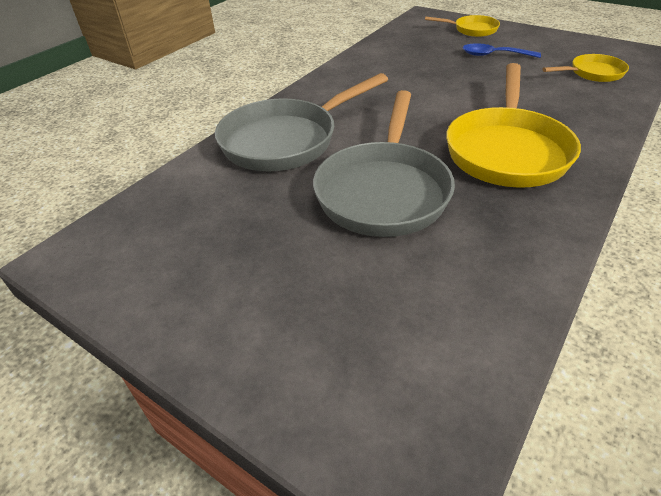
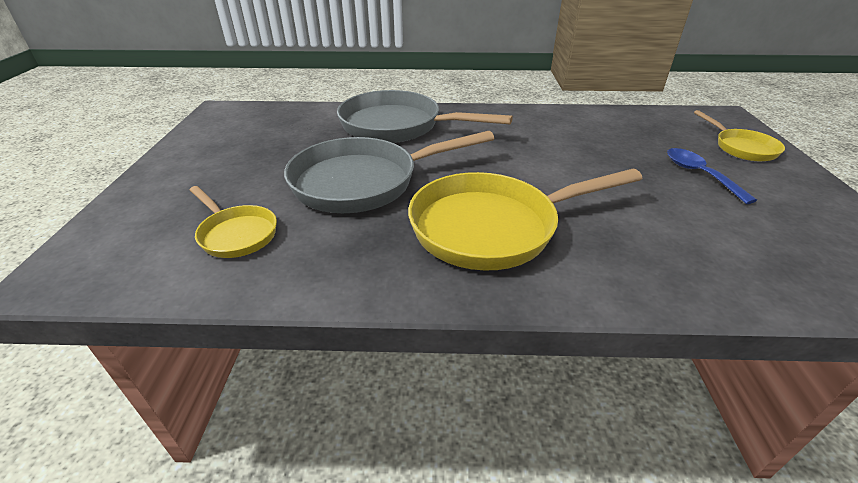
camera: 55 degrees right, 5 degrees down
yellow pan [542,54,629,82] -> yellow pan moved to [190,186,277,258]

